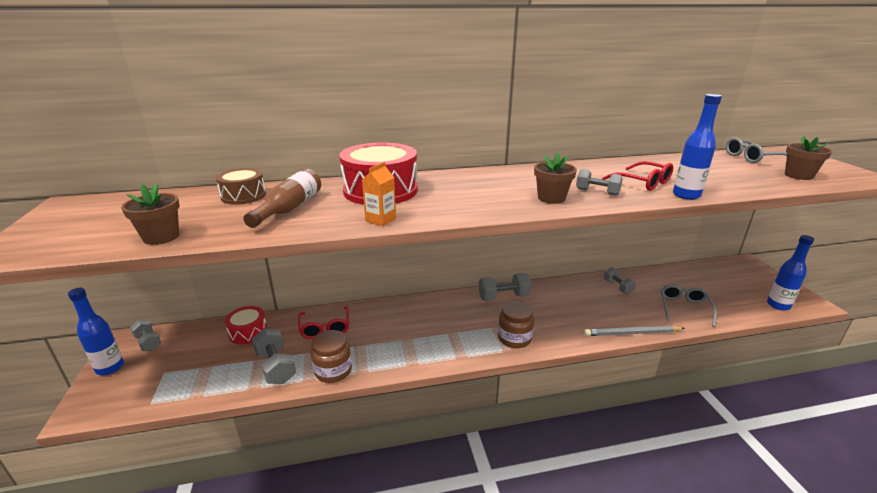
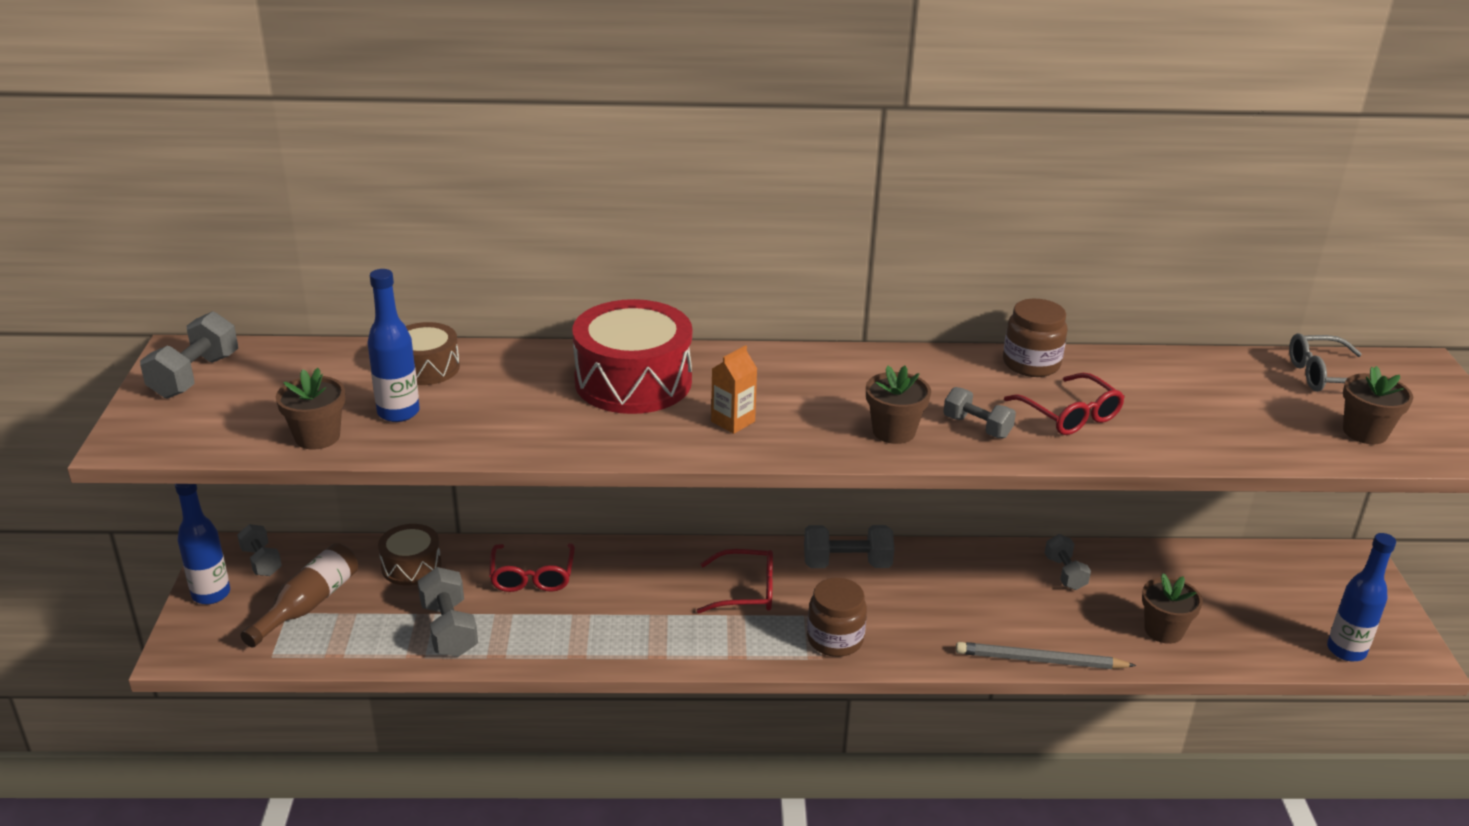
camera: 10 degrees right, 5 degrees up
red drum [225,306,267,344] -> brown drum [378,524,442,586]
brown bottle [243,169,321,228] -> brown bottle moved to [241,543,358,648]
brown jar [311,330,352,383] -> brown jar moved to [1003,299,1067,377]
orange carton [362,162,396,227] -> orange carton moved to [711,345,757,434]
grey glasses [661,285,717,327] -> brown flower pot [1142,573,1203,644]
blue bottle [673,94,722,200] -> blue bottle moved to [368,269,420,422]
none -> grey dumbbell [140,311,238,399]
none -> red glasses [697,549,773,613]

